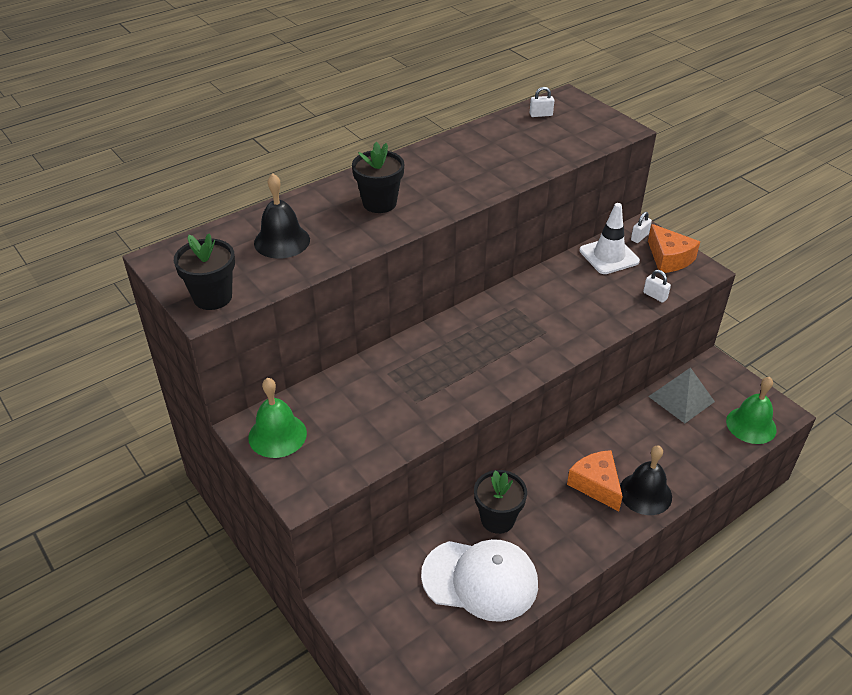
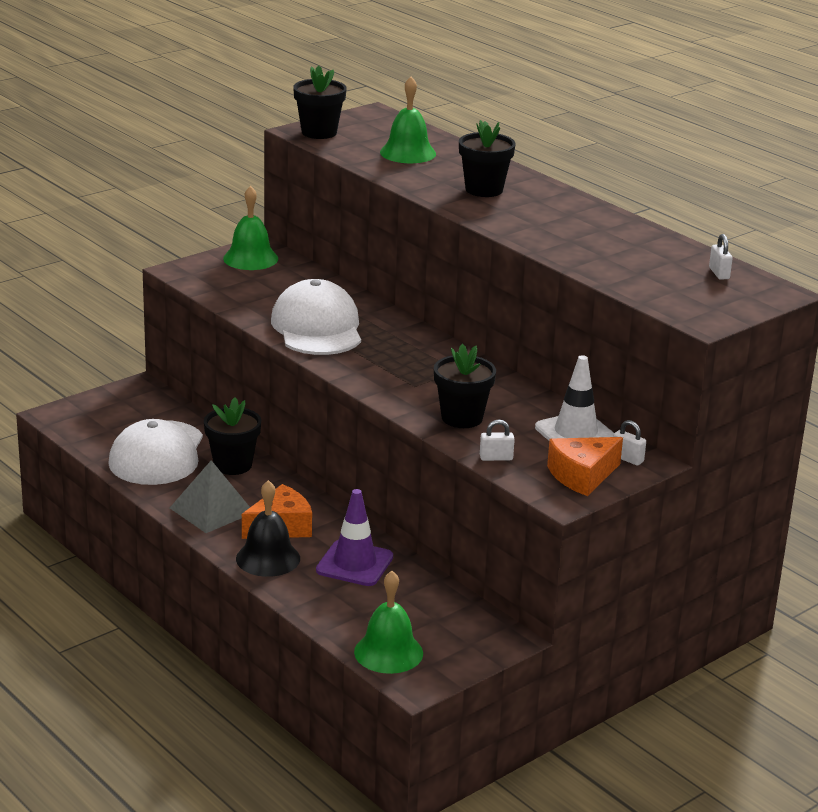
camera: 85 degrees right, 15 degrees down
black bell [254,173,310,259] -> green bell [380,77,436,163]
white padlock [643,270,671,303] -> white padlock turned 45 degrees clockwise [480,420,515,461]
grey pyramid [648,368,715,423] -> grey pyramid moved to [170,460,250,533]
none -> white cap [271,279,361,355]
none -> purple traffic cone [316,489,393,586]
none -> black flower pot [434,344,496,428]

